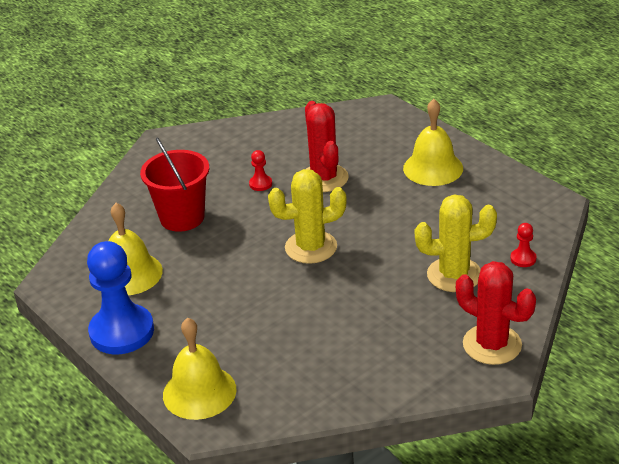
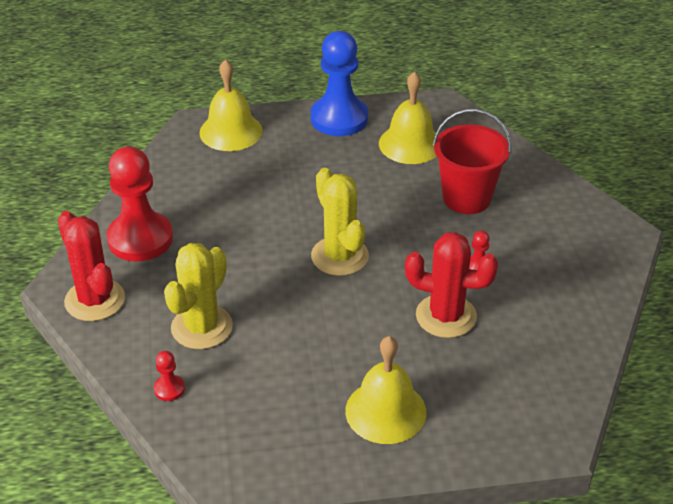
camera: 120 degrees right, 5 degrees up
yellow cactus [268,169,347,264] -> yellow cactus turned 45 degrees counterclockwise [311,168,369,276]
red cactus [456,261,536,365] -> red cactus turned 75 degrees clockwise [58,211,125,321]
none -> red pawn [106,146,173,261]

